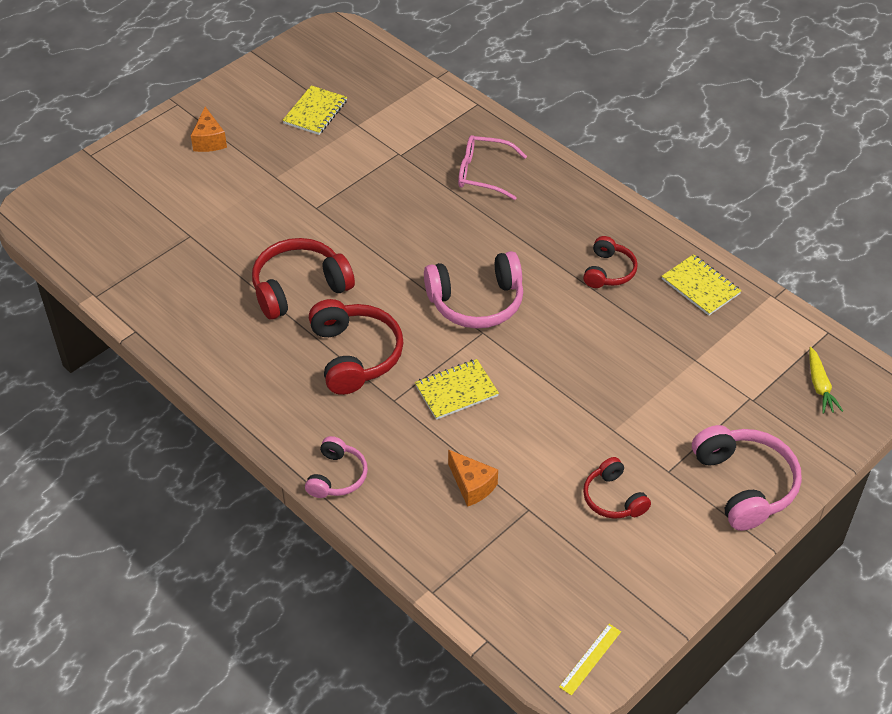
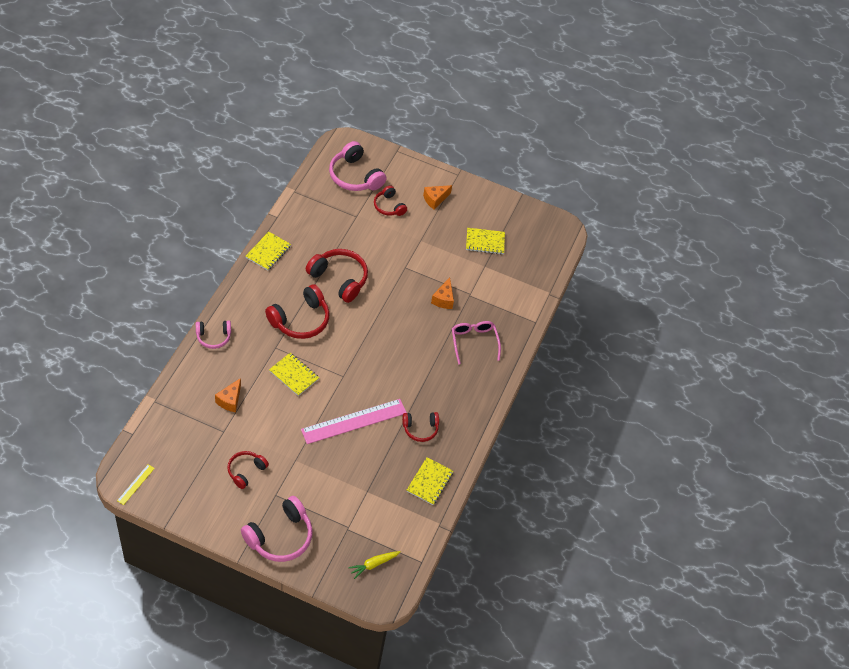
camera: 60 degrees right, 5 degrees up
pink headphones [424,251,523,329] -> pink headphones moved to [329,141,387,191]
yellow ruler [559,624,621,696] -> yellow ruler turned 75 degrees counterclockwise [117,464,155,505]
none -> yellow notebook [246,232,291,270]
none -> pink ruler [301,399,407,444]
none -> red headphones [374,185,407,216]
none -> orange cheese [431,278,454,309]

